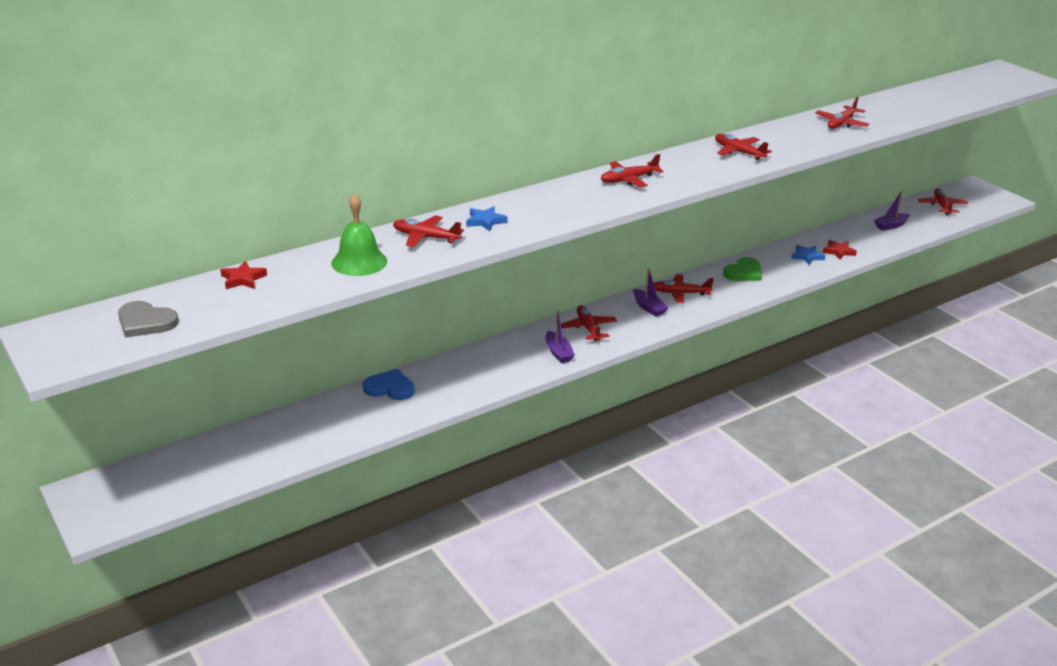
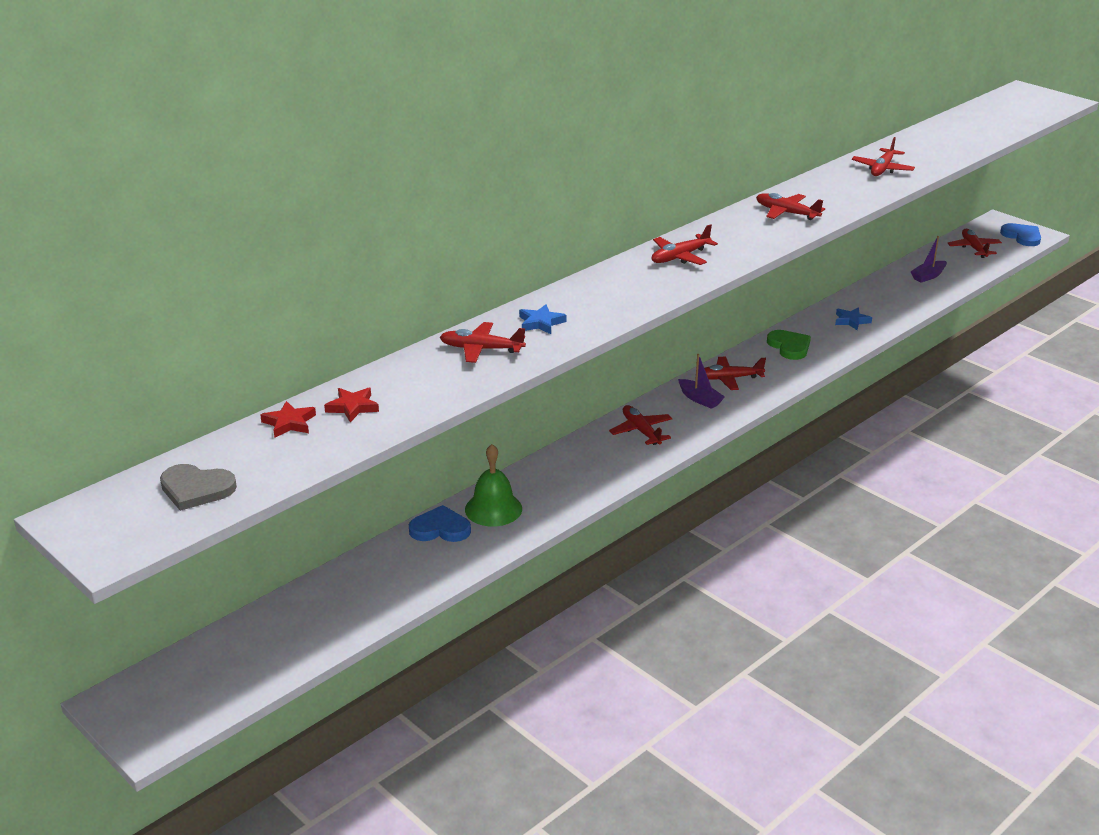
camera: 10 degrees left, 0 degrees up
green bell [331,194,387,276] -> green bell moved to [465,444,522,526]
purple boat [546,311,575,363] -> none
green heart [723,257,762,281] -> green heart turned 60 degrees counterclockwise [767,330,811,360]
red star [823,240,857,260] -> red star moved to [324,388,379,422]
none -> blue heart [1000,223,1041,246]

